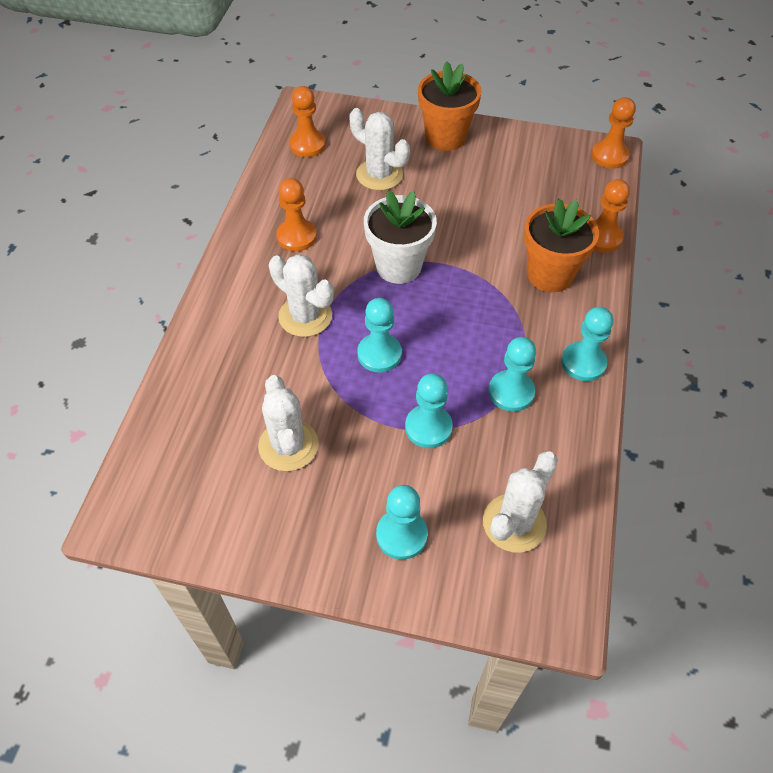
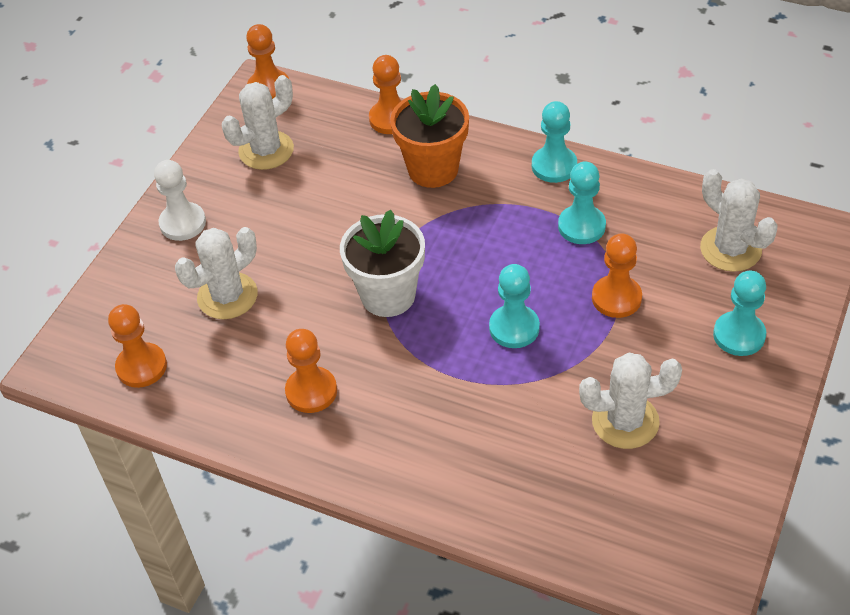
camera: 75 degrees left, 5 degrees down
white cactus [269,254,334,337] -> white cactus moved to [222,75,294,170]
turquoise pawn [405,373,453,448] -> orange pawn [592,233,642,318]
orange flower pot [418,61,482,151] -> white pawn [154,160,206,241]

